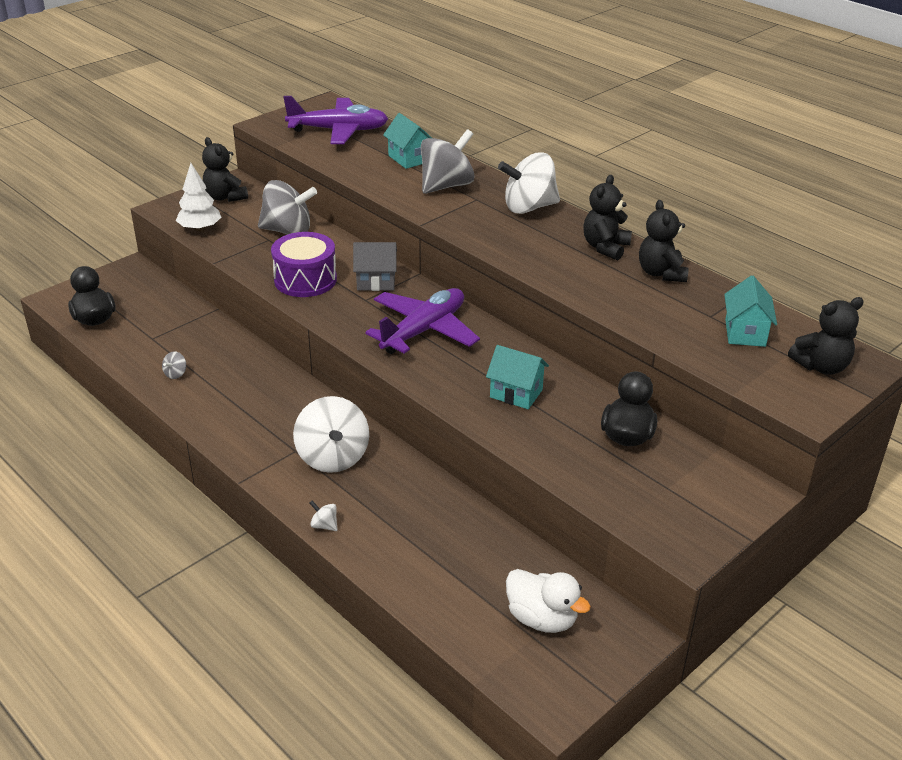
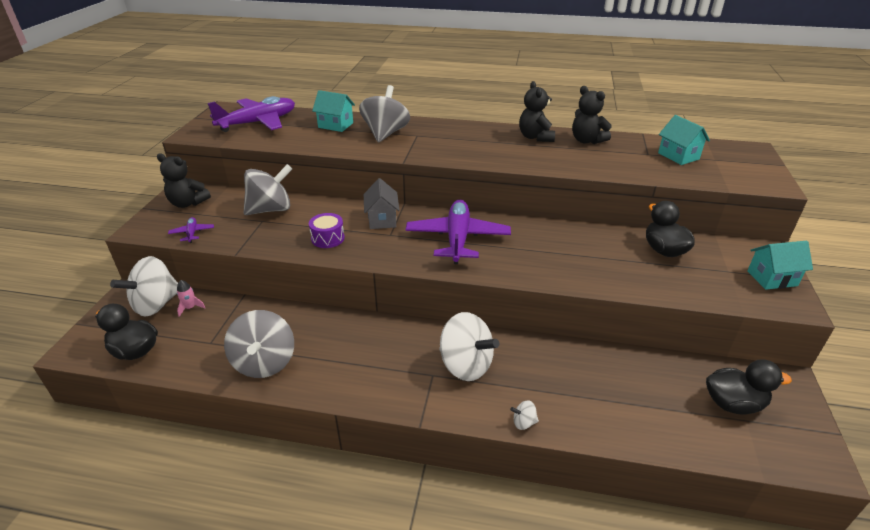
camera: 35 degrees left, 0 degrees up
grey spinning top [162,351,186,379] -> grey spinning top [224,310,294,378], size x2.48
white tree [176,163,221,231] -> purple plane [168,217,214,243]
purple drum [271,232,337,297] -> purple drum [309,213,345,248], size x0.60
grey house [353,242,397,291] -> grey house turned 60 degrees counterclockwise [364,178,399,229]
turquoise house [486,345,549,409] -> turquoise house moved to [747,241,813,290]
white spinning top [498,152,560,214] -> white spinning top moved to [110,256,178,317]
white duck [506,569,591,633] -> black duck [706,359,792,414]
black teddy bear [788,297,864,375] -> none
none -> pink rocket [177,280,206,317]

